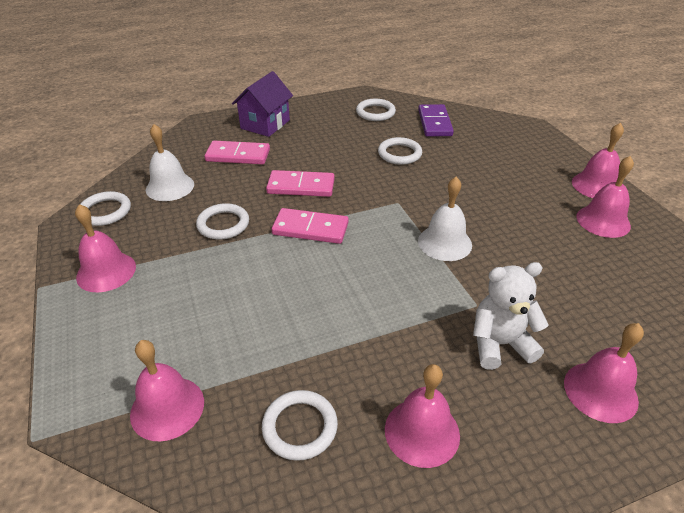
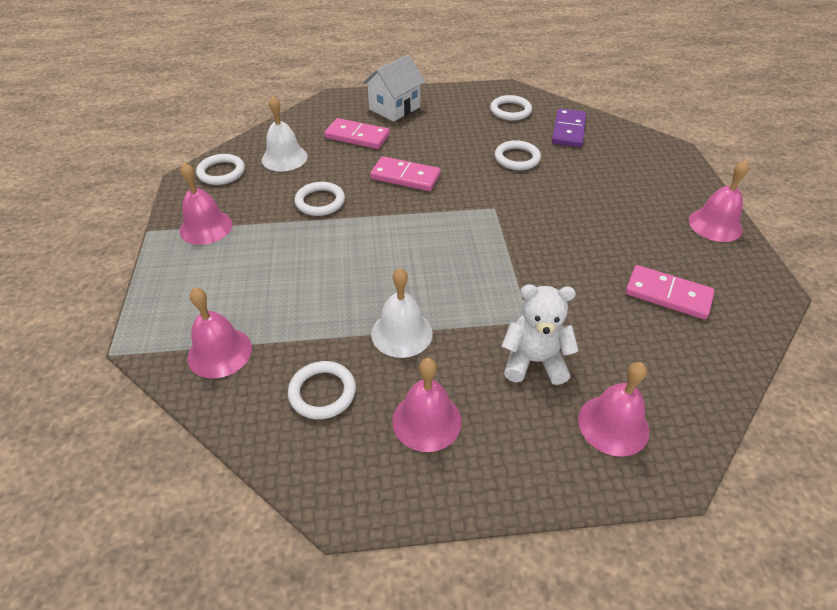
camera: 15 degrees right, 5 degrees up
purple house [232,71,293,137] -> white house [363,54,425,122]
pink domino [271,208,349,244] -> pink domino moved to [626,265,715,320]
white bell [418,177,472,261] -> white bell moved to [371,268,433,358]
pink bell [577,156,634,238] -> none

